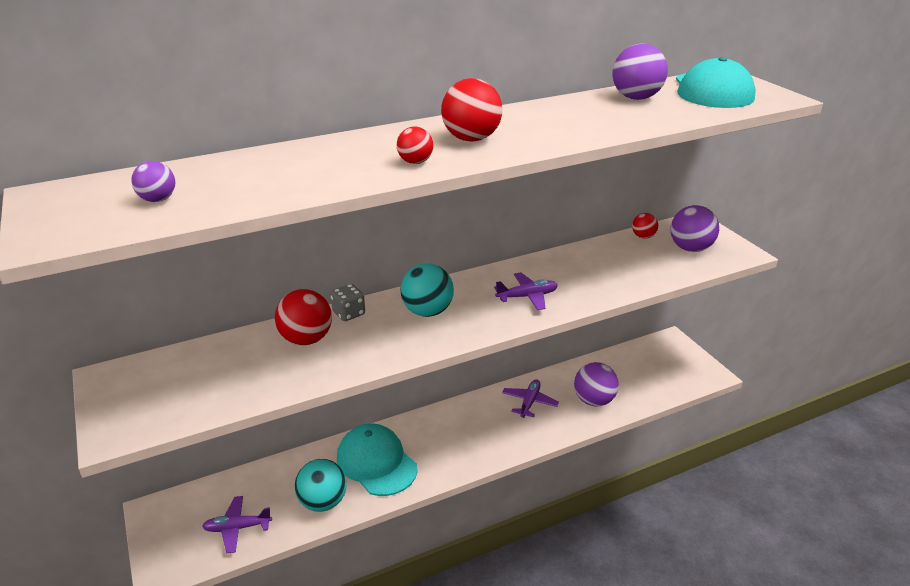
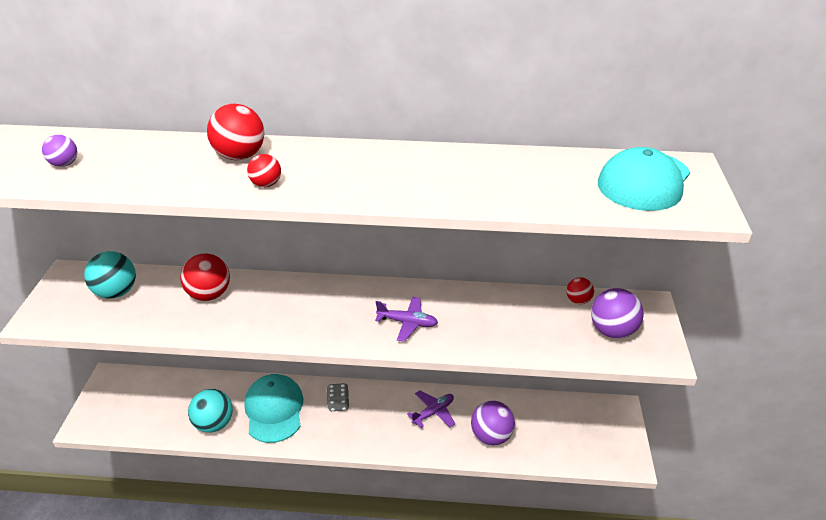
camera: 30 degrees right, 5 degrees up
purple plane [202,496,272,553] -> none
grey dice [330,284,365,321] -> grey dice moved to [327,383,350,411]
turquoise ball [400,264,454,317] -> turquoise ball moved to [84,251,136,298]
red ball [441,78,502,141] -> red ball moved to [207,104,264,160]
purple ball [613,43,668,100] -> none

